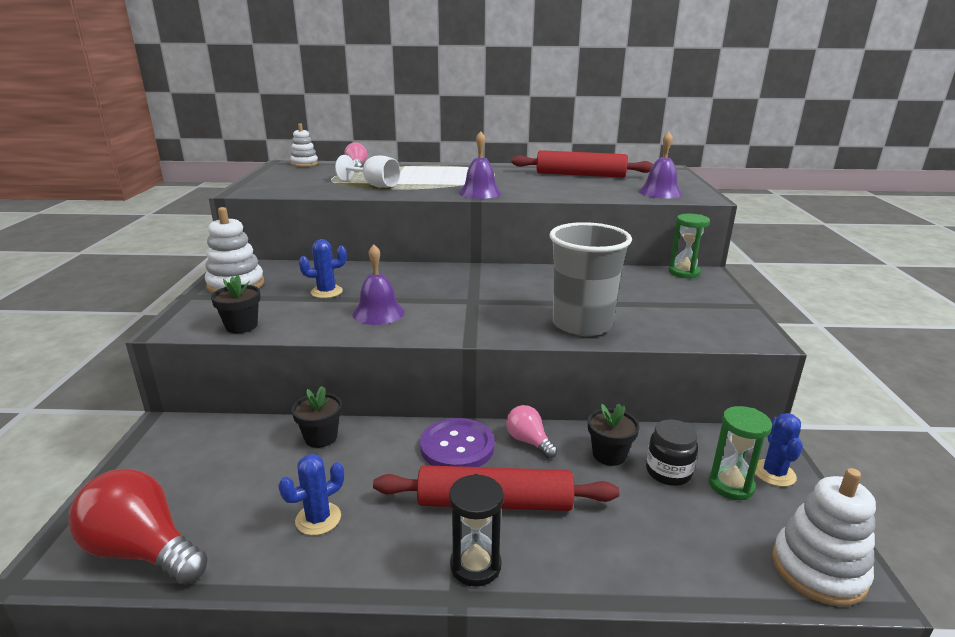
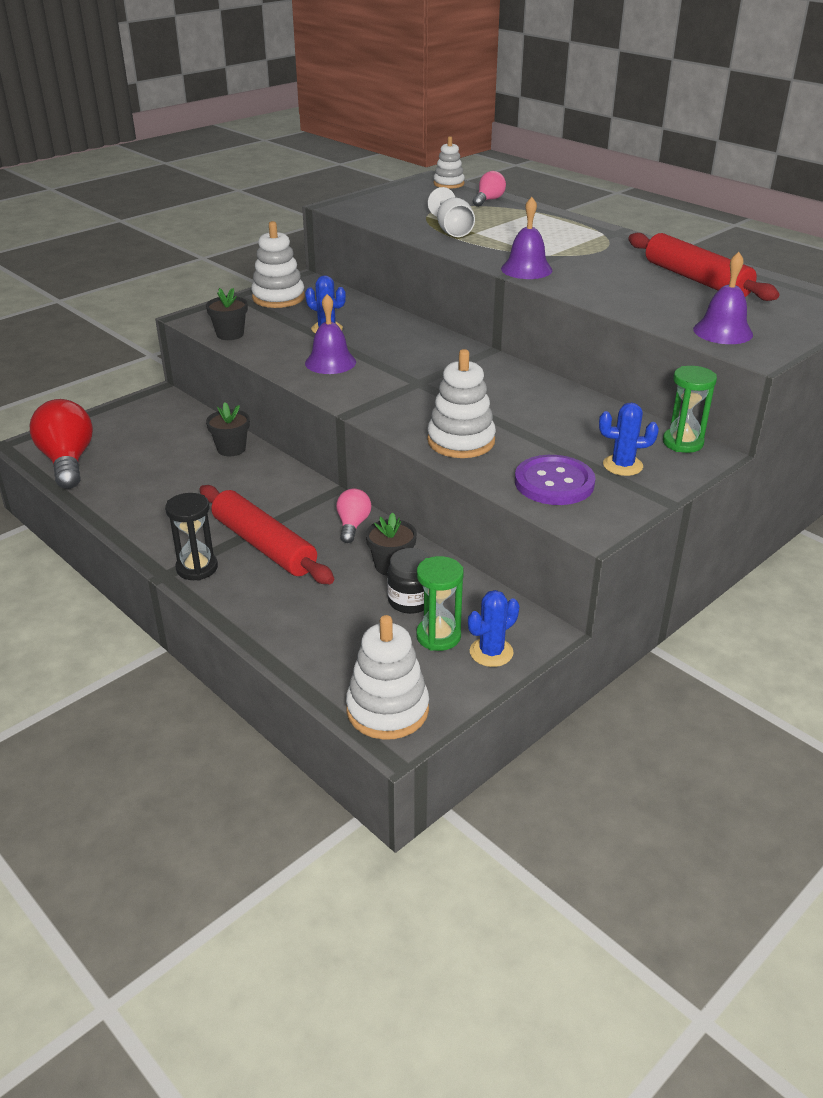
camera: 45 degrees right, 10 degrees up
blue cactus [278,454,344,535] -> blue cactus moved to [599,402,659,476]
purple button [420,418,495,467] -> purple button moved to [515,455,595,505]
grey cup [550,222,632,336] -> white stacking toy [427,349,496,458]

